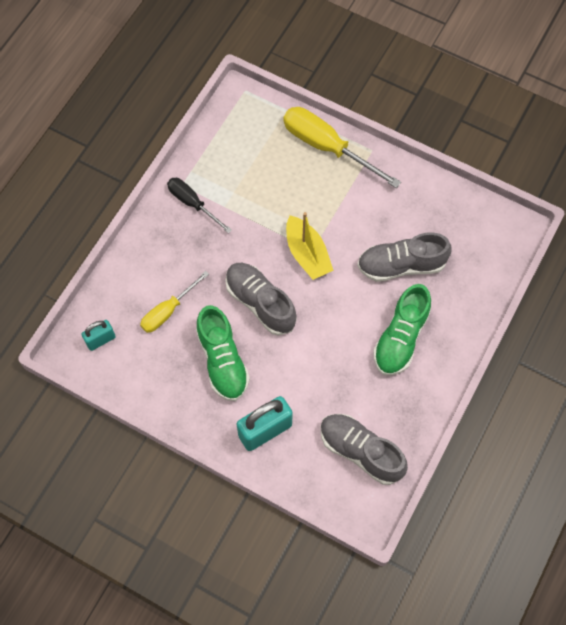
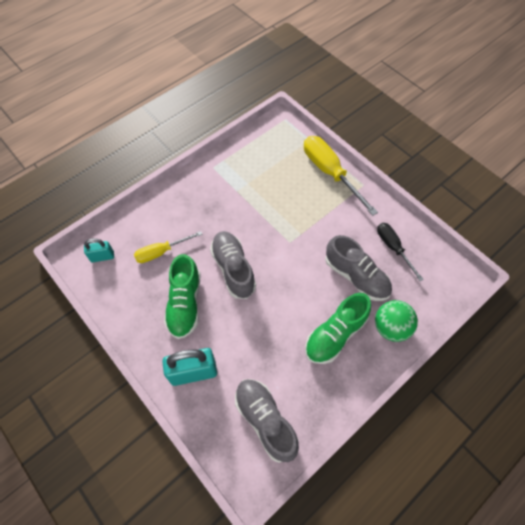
camera: 20 degrees right, 5 degrees down
black screwdriver [167,178,232,233] -> black screwdriver moved to [377,223,424,281]
yellow boat [286,212,334,280] -> none
grey shoe [357,232,452,282] -> grey shoe turned 150 degrees counterclockwise [325,235,392,301]
none -> green ball [375,300,418,342]

